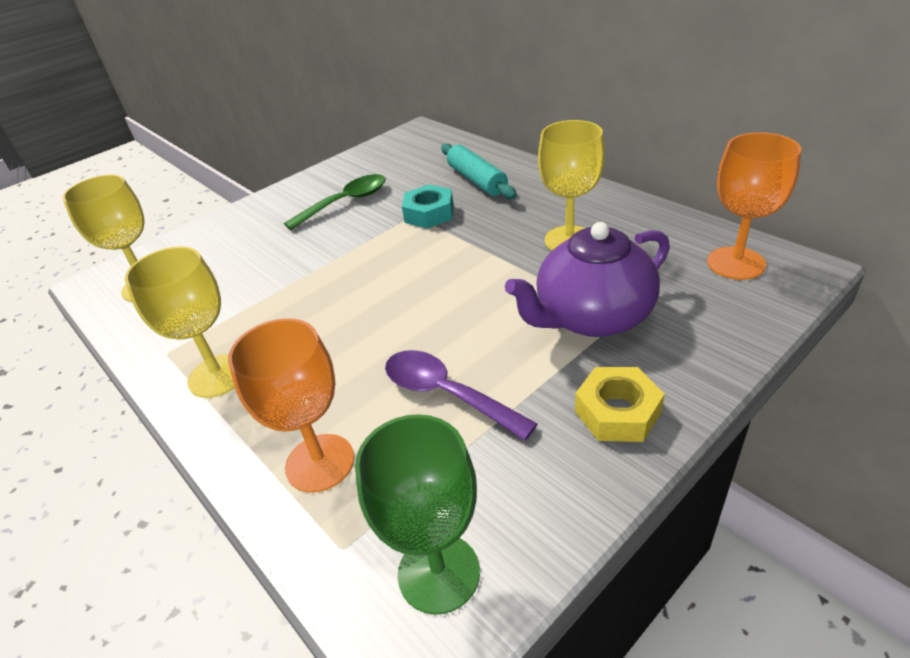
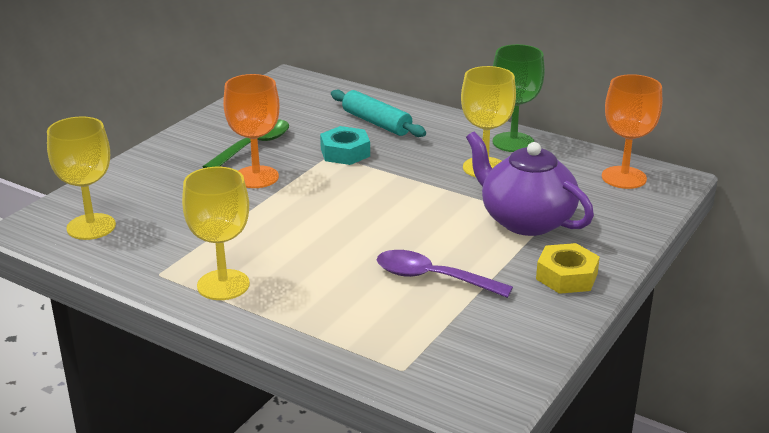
camera: 20 degrees left, 10 degrees down
orange goblet [228,318,354,493] -> orange goblet moved to [223,74,280,188]
green goblet [355,414,480,615] -> green goblet moved to [492,44,545,152]
purple teapot [505,222,670,337] -> purple teapot turned 90 degrees clockwise [466,131,594,236]

